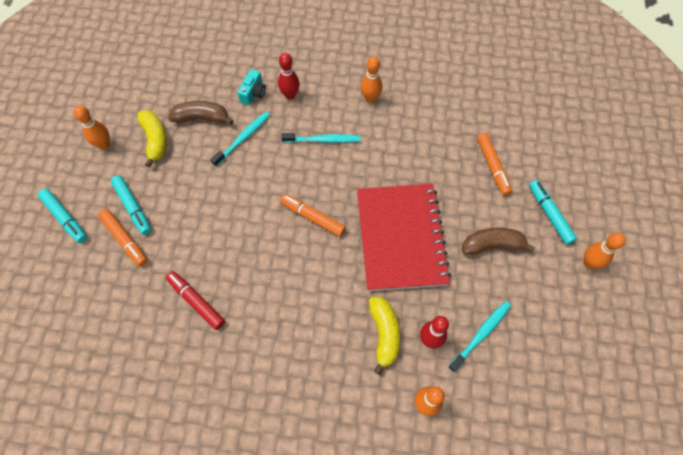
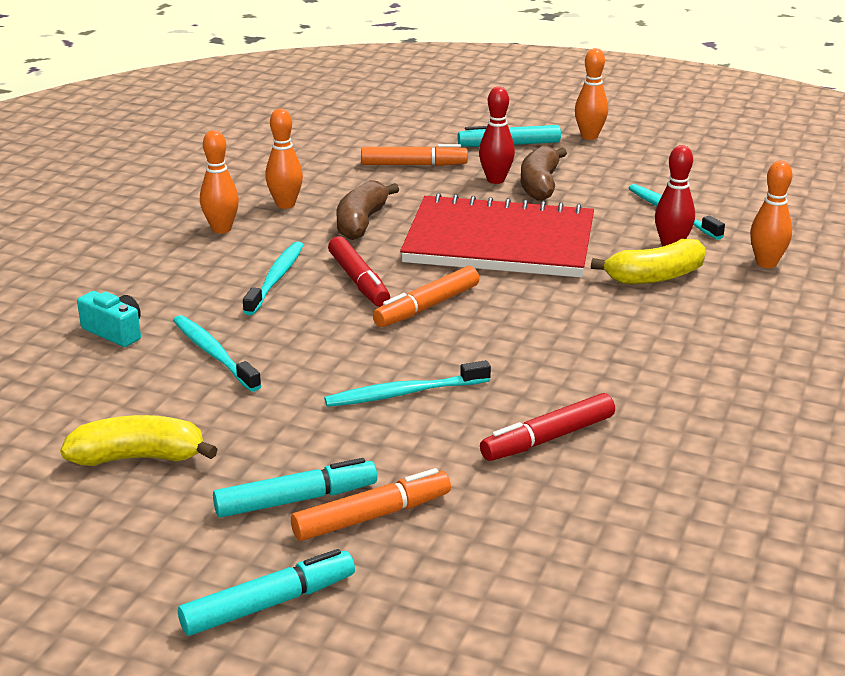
camera: 75 degrees left, 35 degrees down
orange bowling pin [74,105,110,149] -> orange bowling pin moved to [265,108,303,209]
brown banana [168,101,233,125] -> brown banana moved to [337,180,399,240]
red bowling pin [278,53,300,99] -> red bowling pin moved to [479,87,515,184]
yellow banana [369,297,400,375] -> yellow banana turned 150 degrees clockwise [591,239,706,285]
none -> turquoise toothbrush [324,360,491,407]
none -> red marker [328,236,390,307]

